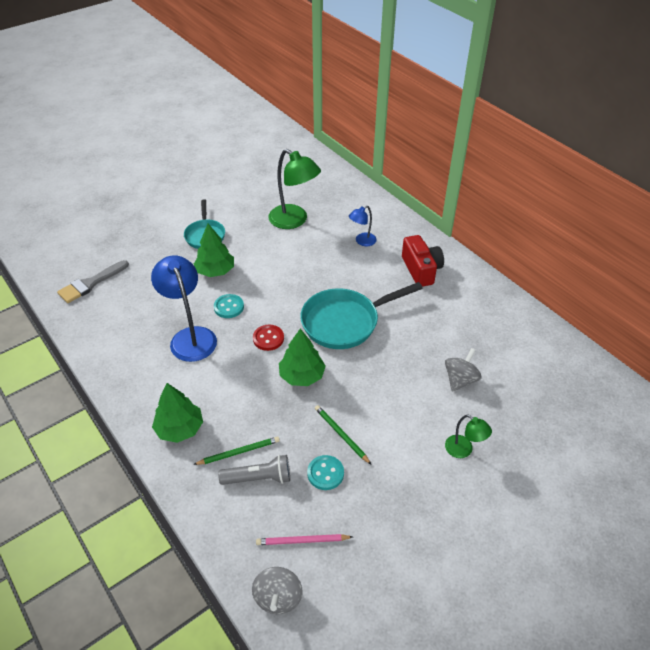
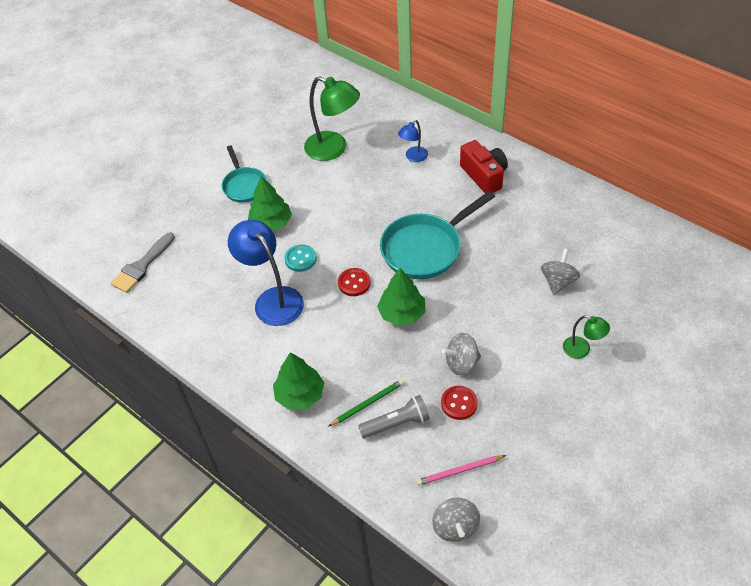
camera: 10 degrees left, 5 degrees up
turquoise button [307,455,344,490] -> red button [441,386,478,420]
green pencil [315,405,371,464] -> grey spinning top [442,333,481,375]

